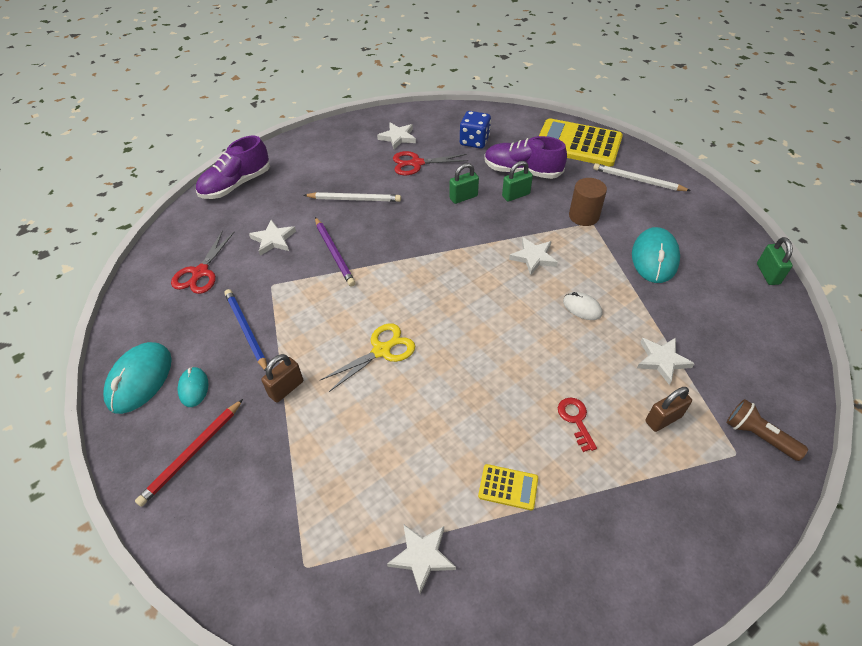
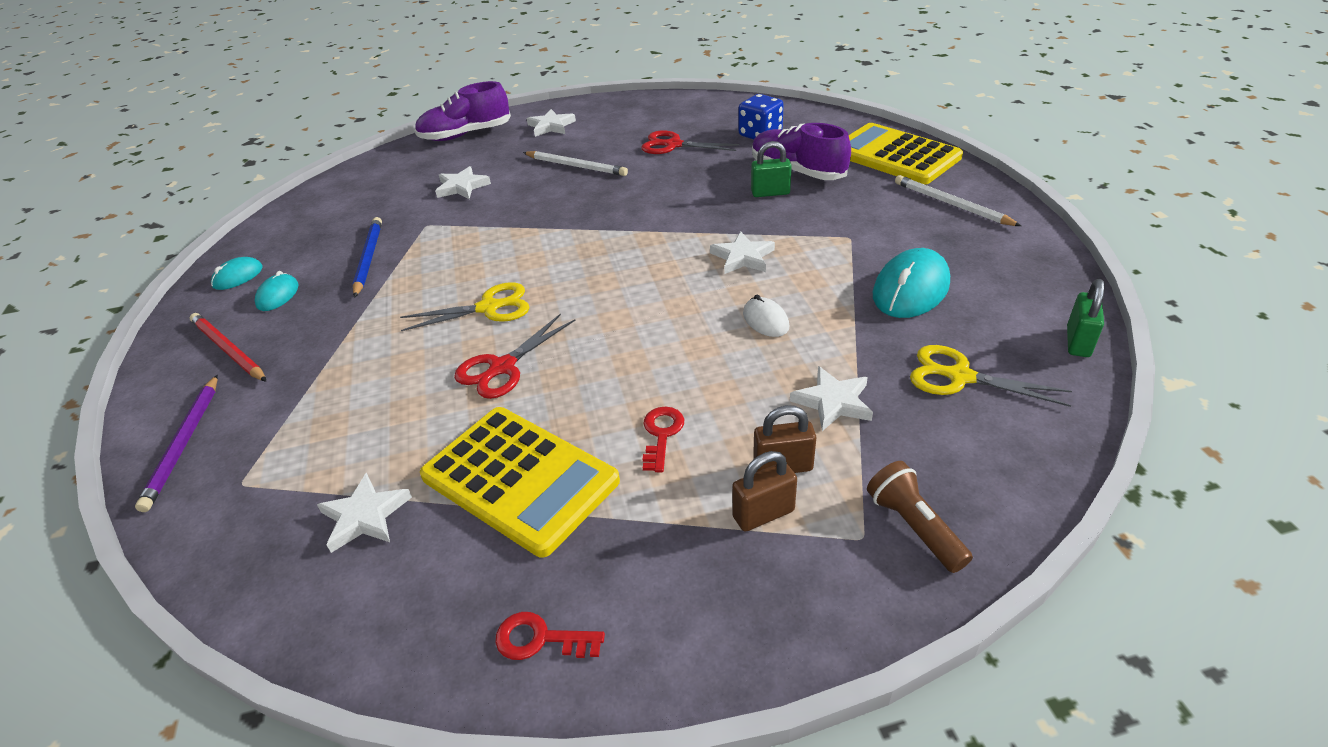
camera: 25 degrees right, 10 degrees down
turquoise mouse [103,342,172,414] -> turquoise mouse [211,257,263,290], size x0.55
red pencil [135,399,243,507] -> red pencil turned 75 degrees clockwise [190,313,267,382]
red scissors [171,230,234,294] -> red scissors moved to [454,313,575,399]
brown padlock [261,354,303,403] -> brown padlock moved to [732,451,797,532]
purple pencil [315,217,356,287] -> purple pencil moved to [135,375,218,512]
white star [377,122,416,149] -> white star moved to [527,109,576,137]
green padlock [449,163,479,204] -> none
yellow calculator [478,464,538,510] -> yellow calculator [420,407,620,558], size x2.26
brown cylinder [569,178,607,226] -> none
none -> red key [495,612,605,660]
none -> yellow scissors [910,345,1072,407]

